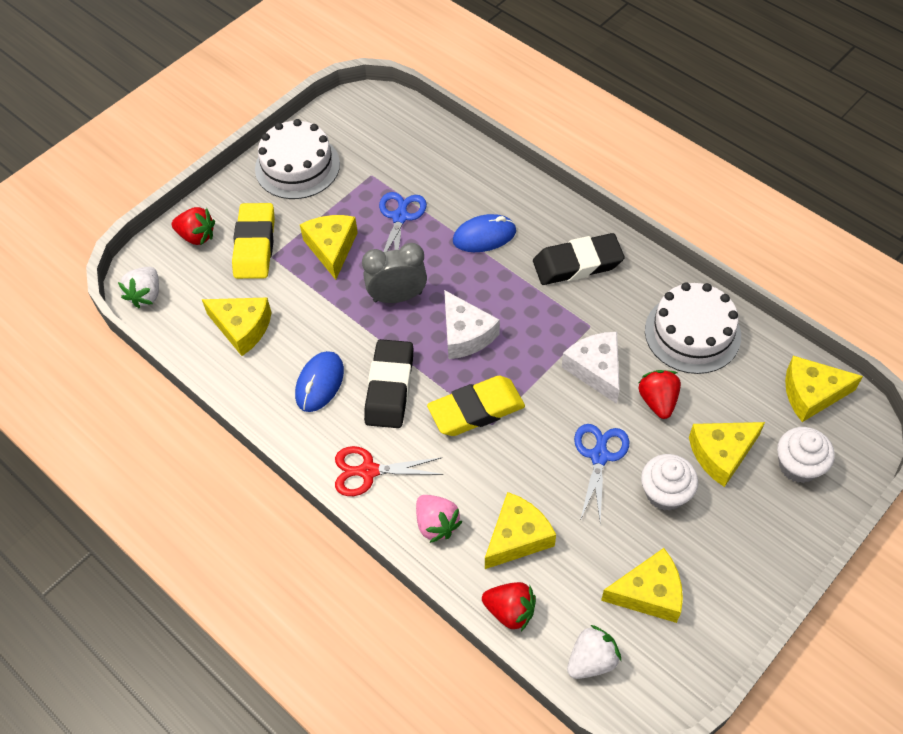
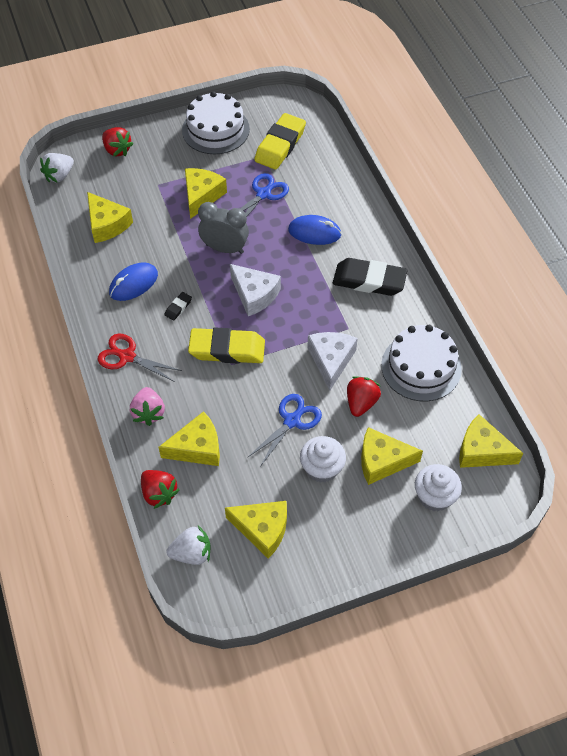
camera: 25 degrees right, 0 degrees up
yellow eraser [232,203,275,279] -> yellow eraser moved to [254,113,306,170]
black eraser [364,339,413,428] -> black eraser [165,292,192,321], size x0.43
white cheese [444,290,500,359] -> white cheese turned 45 degrees counterclockwise [230,264,281,316]

